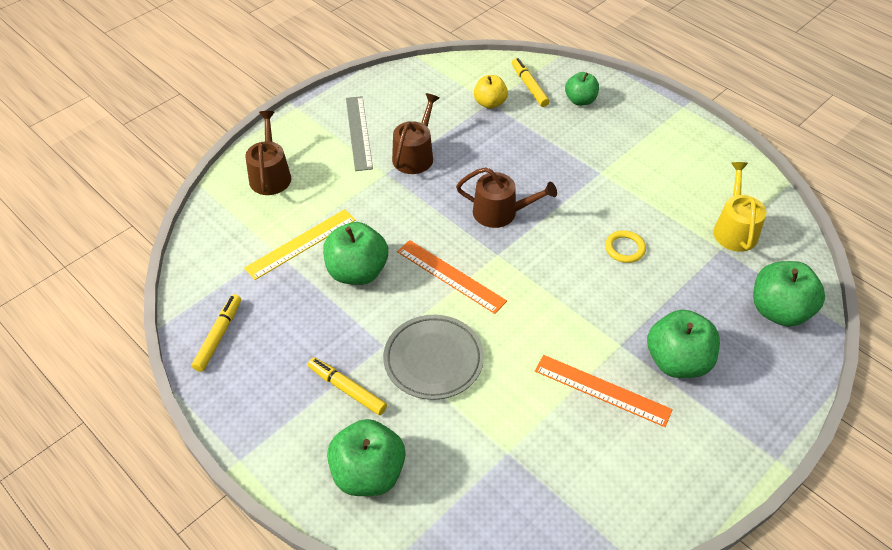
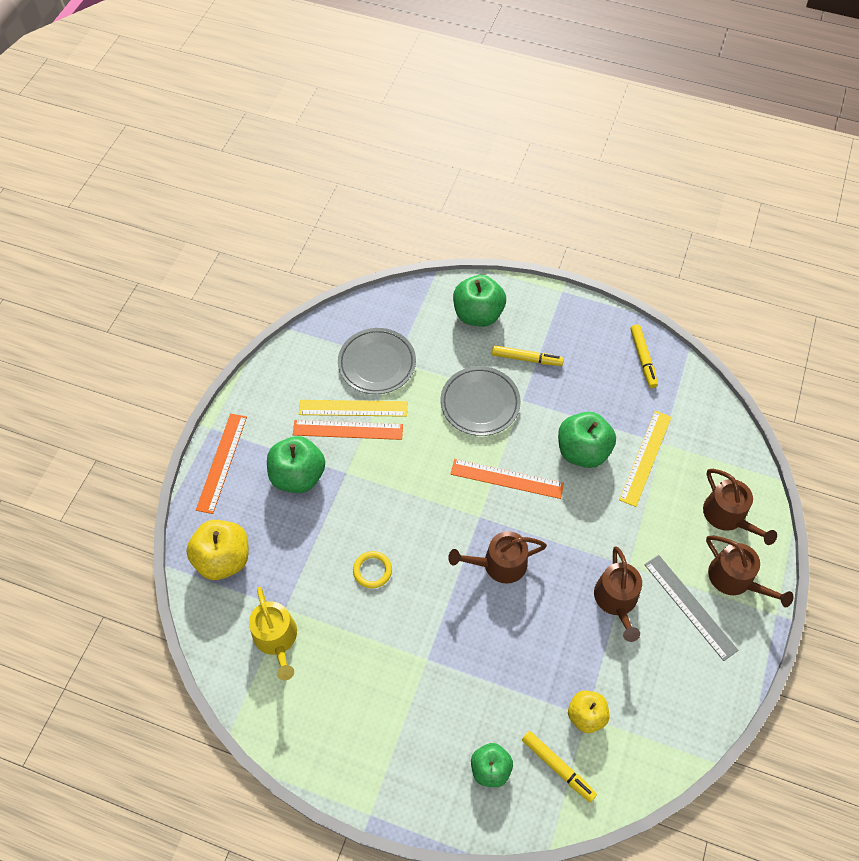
camera: 155 degrees right, 10 degrees up
green apple [753,261,825,327] -> yellow apple [186,520,249,580]
none -> orange ruler [196,413,247,514]
none -> yellow ruler [299,400,407,417]
none -> grey plate [338,328,416,394]
none -> brown watering can [706,536,794,608]

